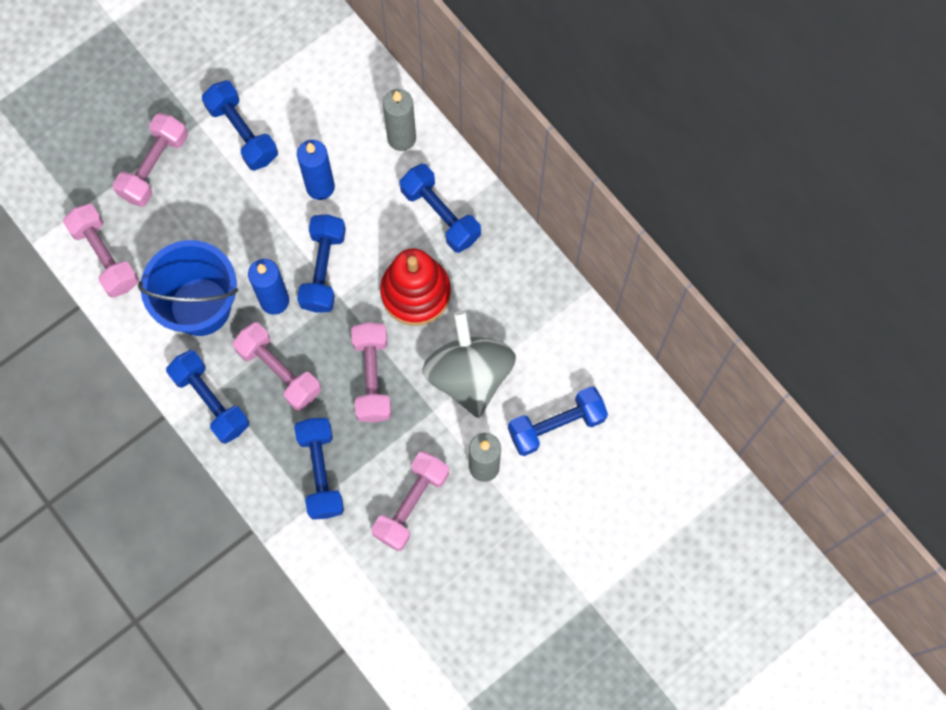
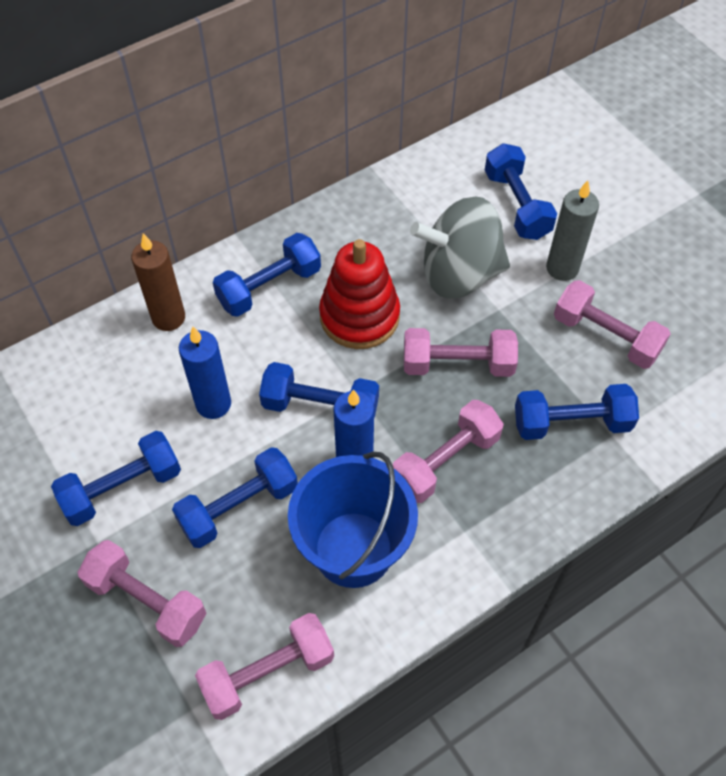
camera: 85 degrees left, 15 degrees down
blue dumbbell [166,350,249,444] -> blue dumbbell moved to [172,447,298,548]
grey candle [383,89,416,151] -> brown candle [131,233,185,331]

